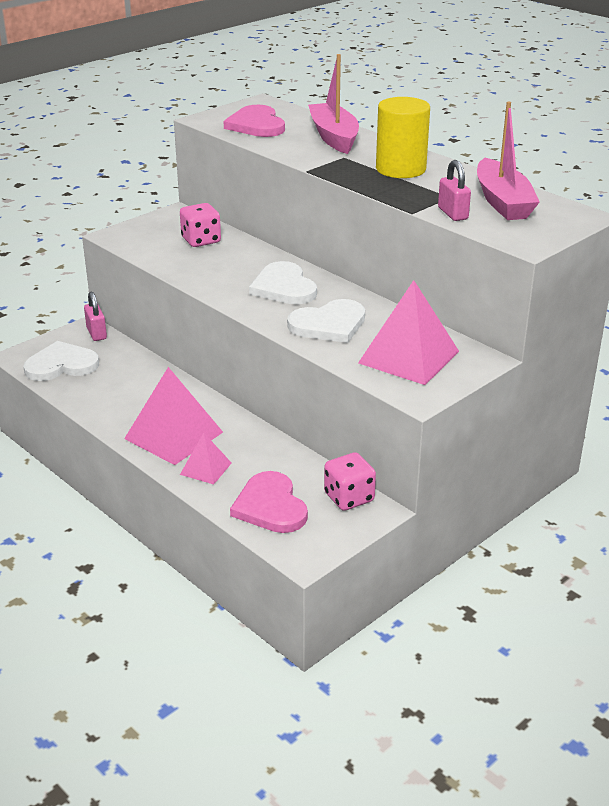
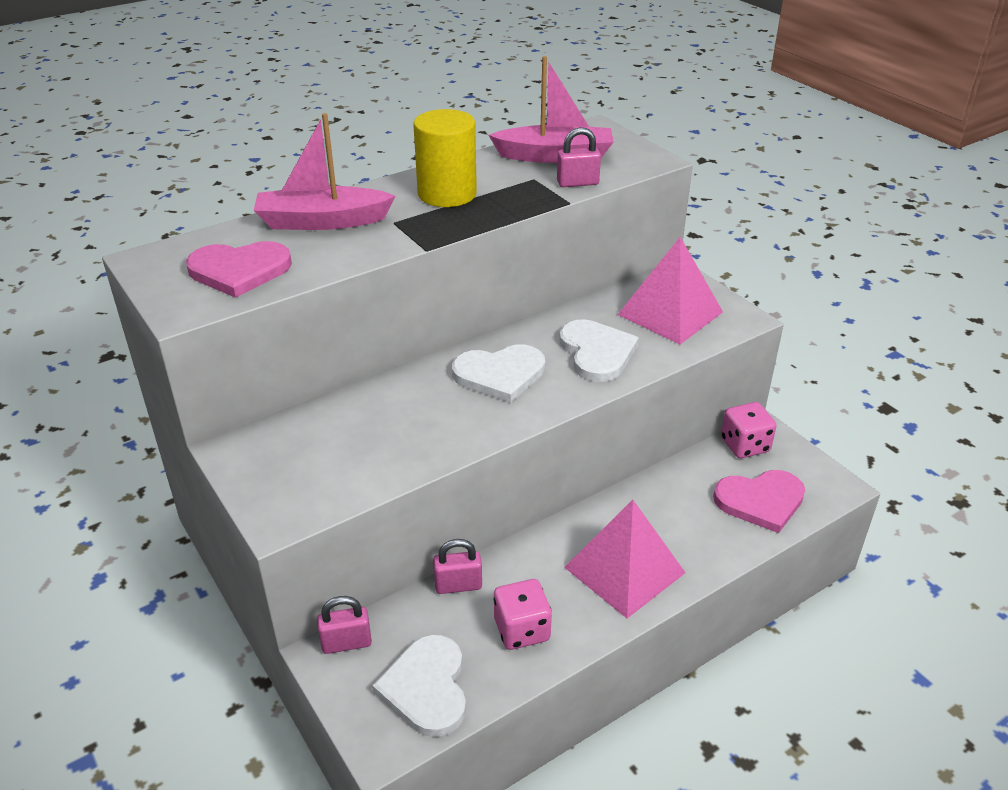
camera: 80 degrees left, 5 degrees up
pink dice [180,203,221,247] -> pink dice moved to [493,579,552,650]
pink pyramid [180,433,232,484] -> none
none -> pink padlock [433,539,482,594]

